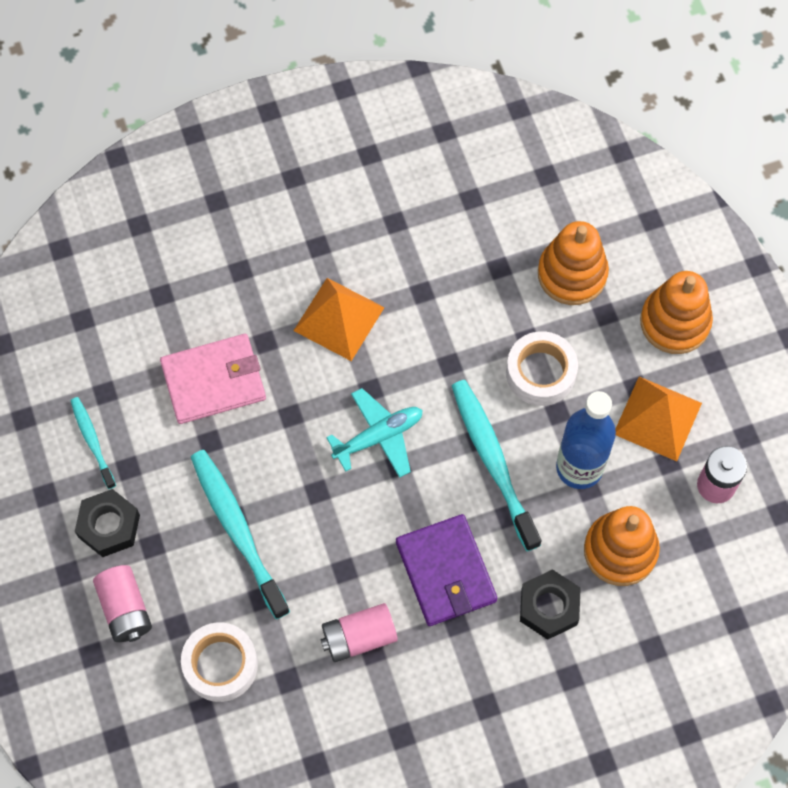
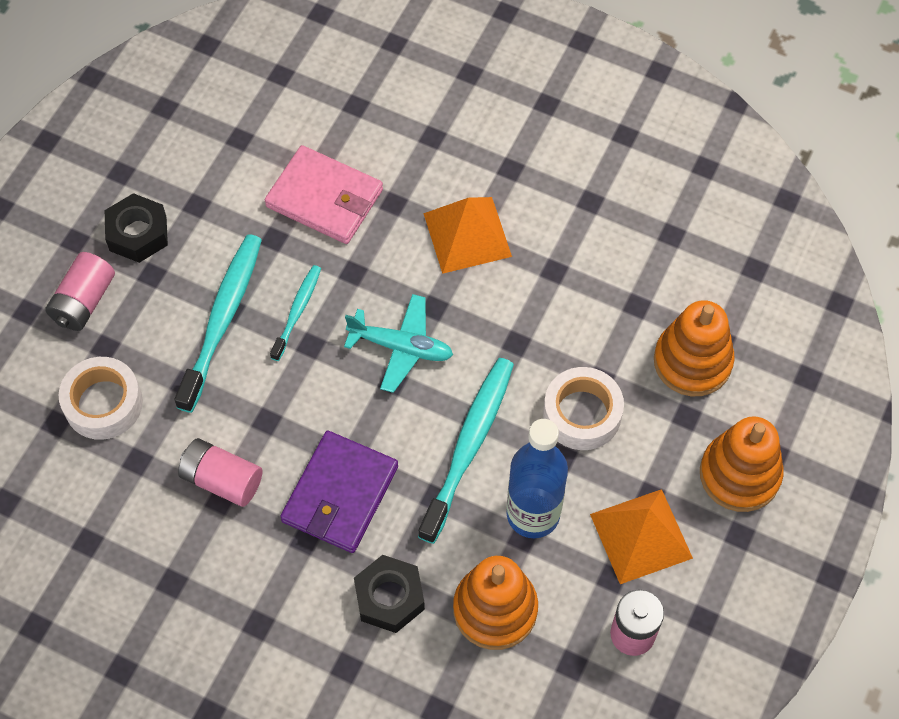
camera: 45 degrees right, 5 degrees down
turquoise toothbrush [70,397,116,489] -> turquoise toothbrush moved to [270,265,321,361]

